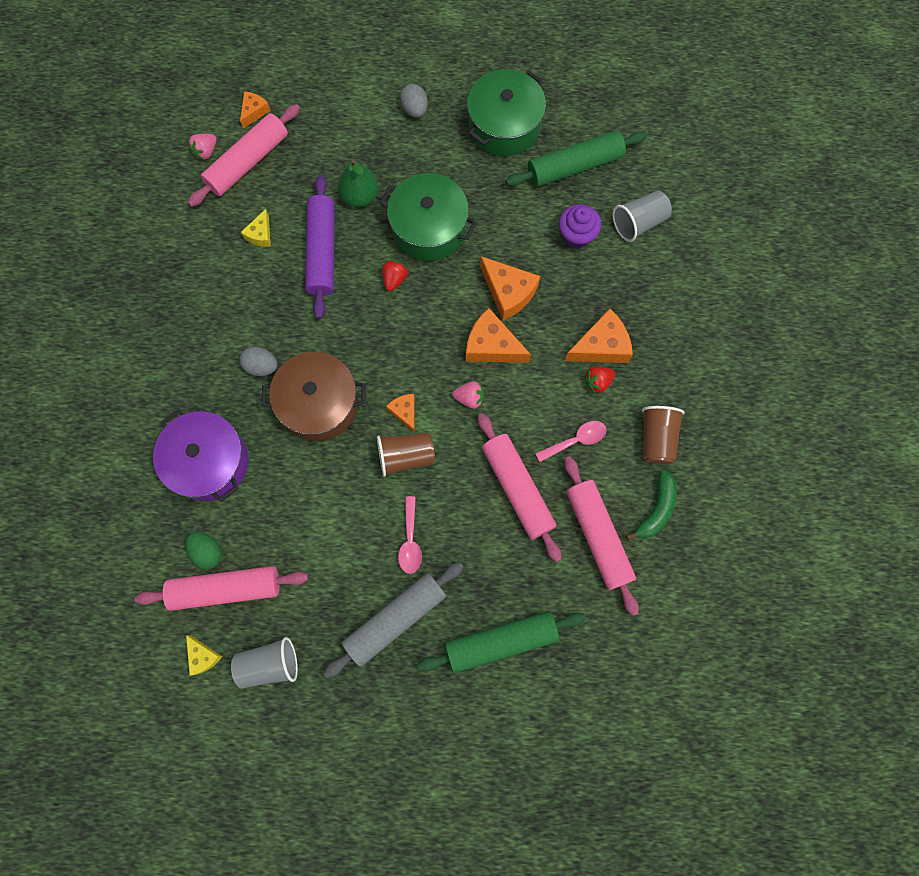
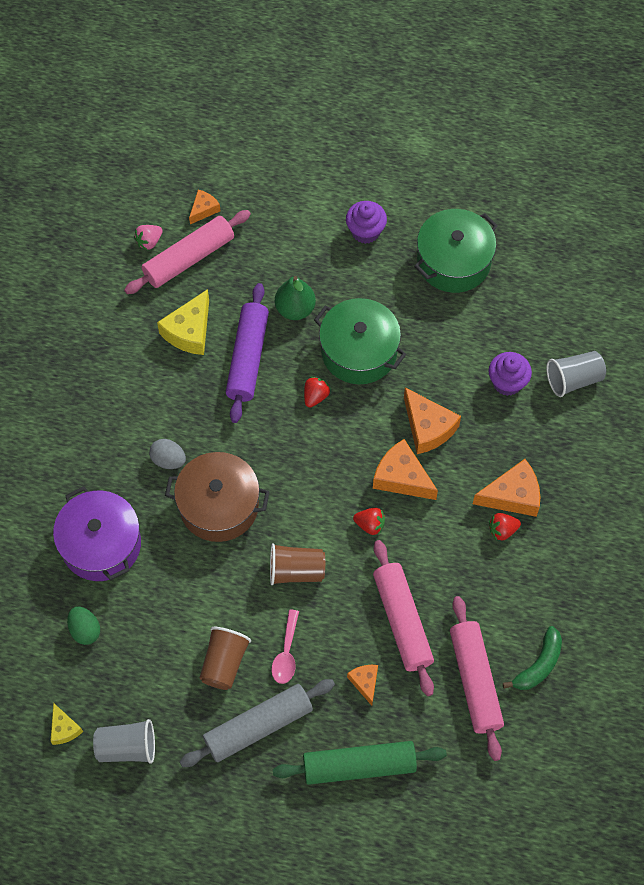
camera: 10 degrees right, 10 degrees down
pink rolling pin [135,566,308,611] -> none
yellow cheese [241,209,271,247] -> yellow cheese [157,289,209,355], size x1.77
orange cheese [386,394,415,433] -> orange cheese moved to [347,665,378,706]
grey egg [400,84,428,118] -> purple cupcake [346,201,387,244]
pink strawberry [452,381,484,409] -> red strawberry [353,508,385,535]
green rolling pin [506,131,647,187] -> none
pink spoon [535,421,606,462] -> none
brown cup [642,406,685,464] -> brown cup moved to [199,627,251,690]

